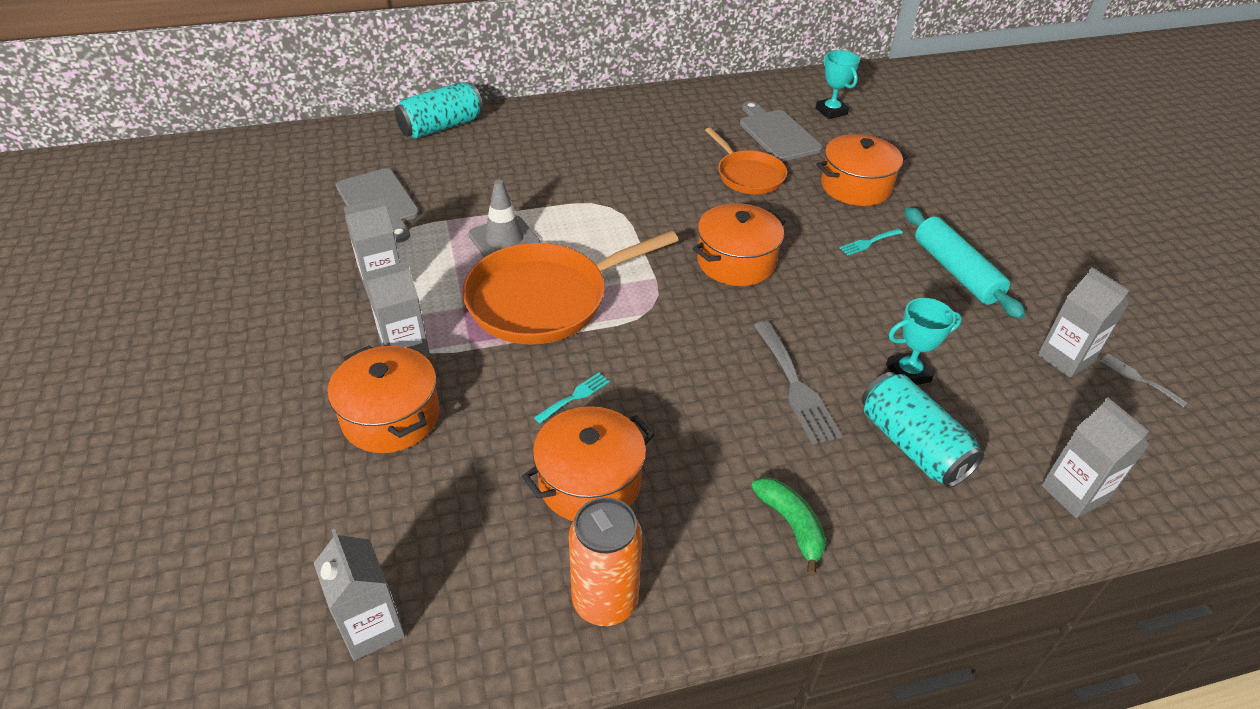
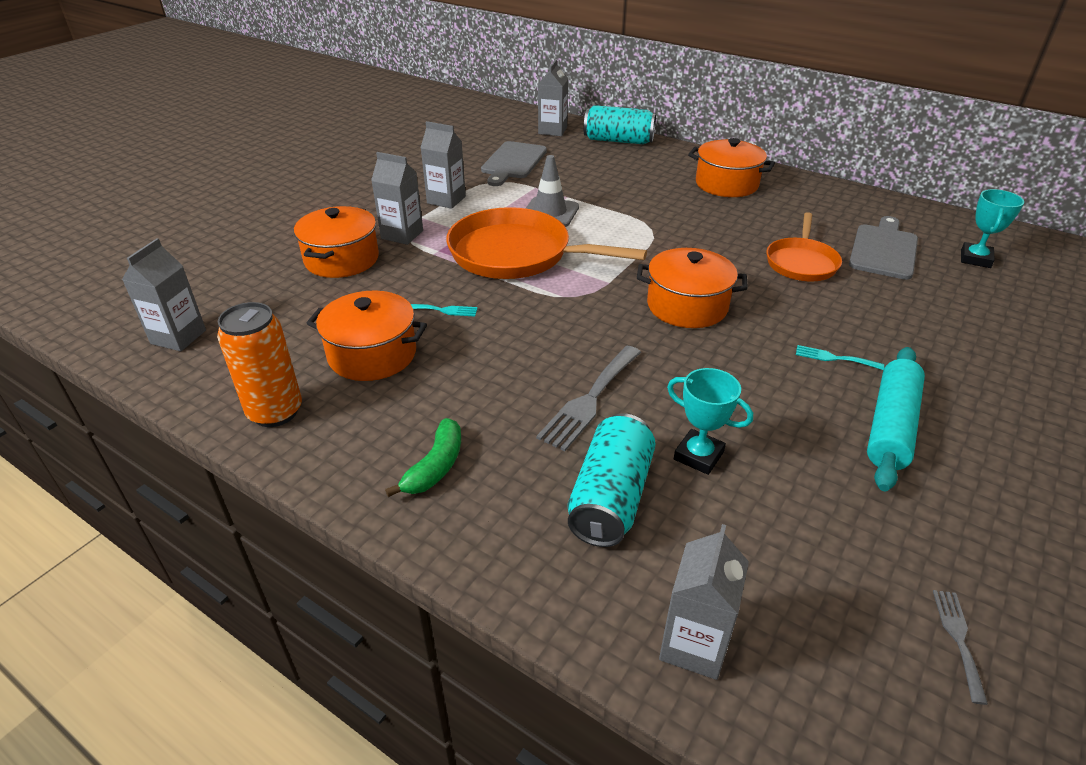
camera: 50 degrees right, 5 degrees down
orange pot [816,134,908,206] -> orange pot moved to [688,138,775,197]
grey carton [1038,267,1130,378] -> grey carton moved to [538,59,568,136]

